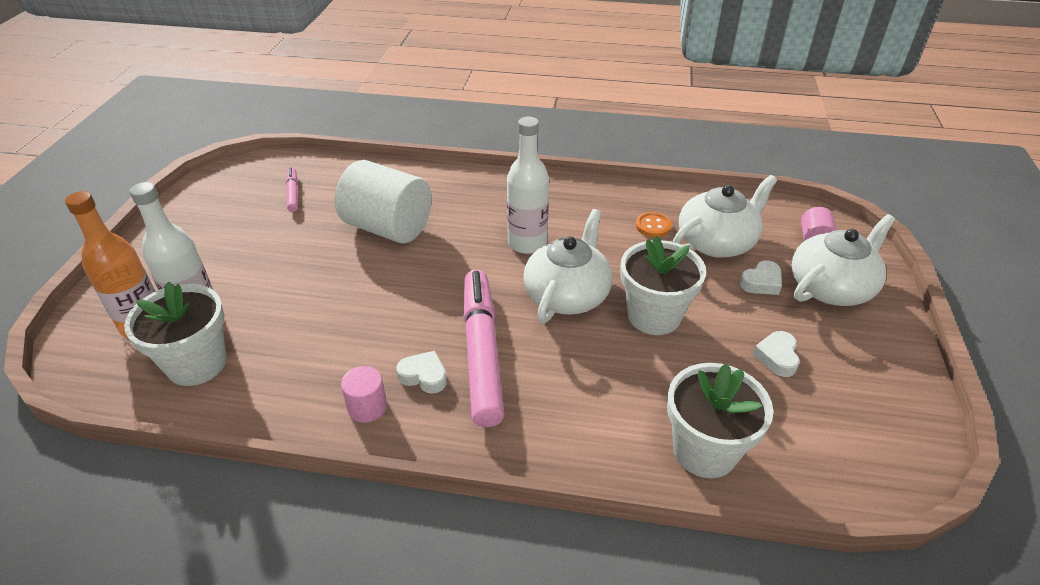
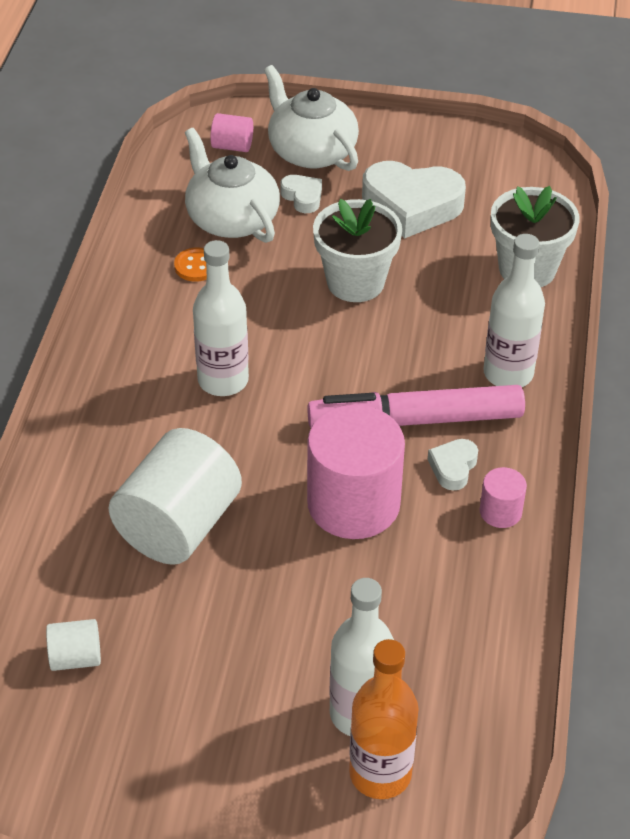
camera: 90 degrees left, 5 degrees up
white flower pot [124,282,226,386] -> none
pink marker [286,167,298,212] -> white cylinder [46,619,101,671]
white teapot [523,209,612,323] -> none
white heart [753,331,800,377] -> white heart [362,161,466,238], size x2.09
none -> pink cylinder [307,405,405,539]
none -> white bottle [483,234,545,387]

